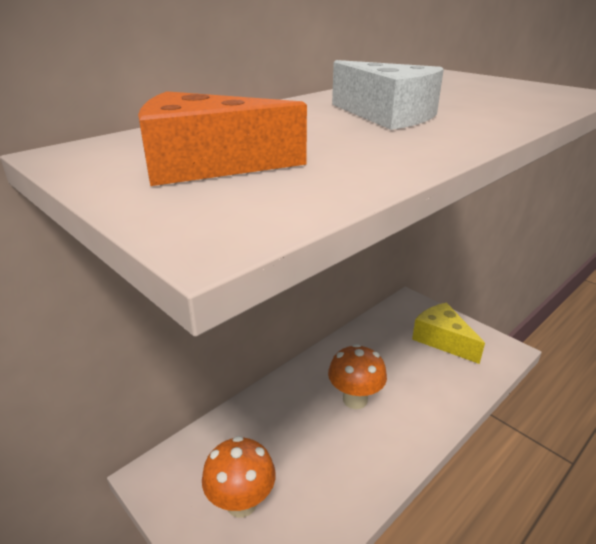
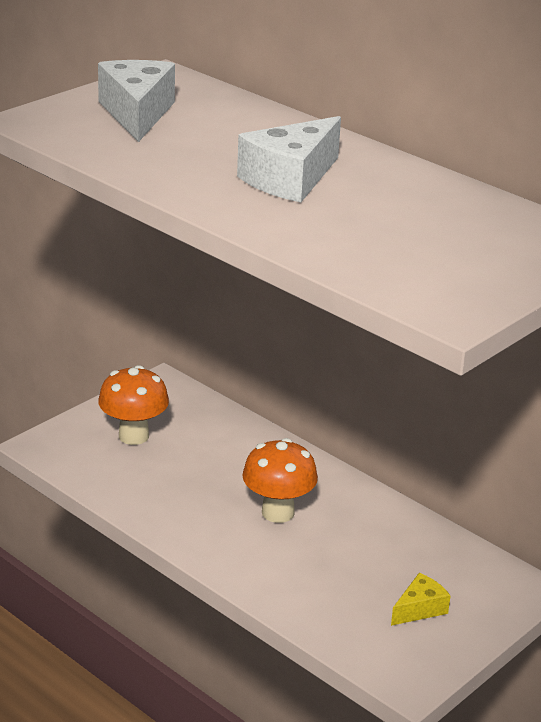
camera: 85 degrees right, 0 degrees up
orange cheese [138,91,307,186] -> white cheese [98,60,175,142]
yellow cheese [412,303,485,364] -> yellow cheese [391,573,451,626], size x0.56

